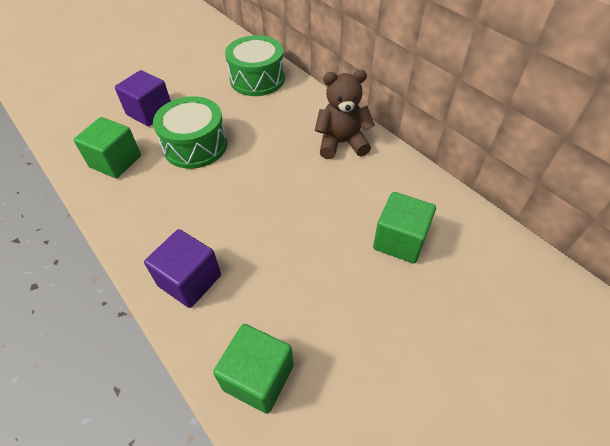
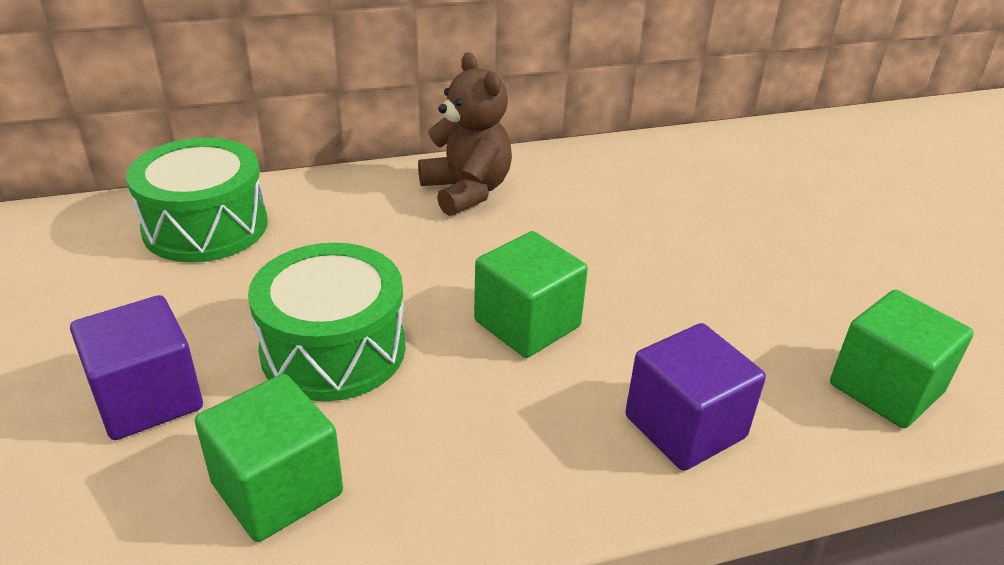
camera: 70 degrees left, 15 degrees down
brown teddy bear [315,70,375,159] -> brown teddy bear turned 135 degrees clockwise [418,52,512,216]
green cube [373,192,436,263] -> green cube moved to [474,231,588,358]

